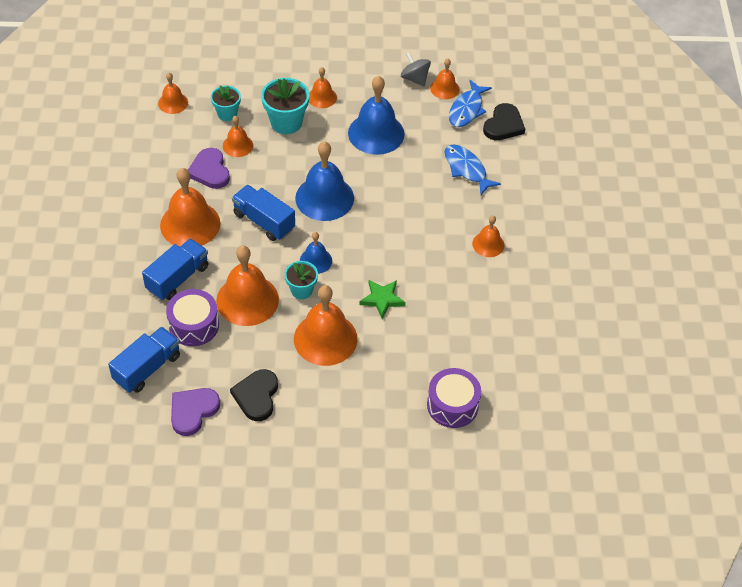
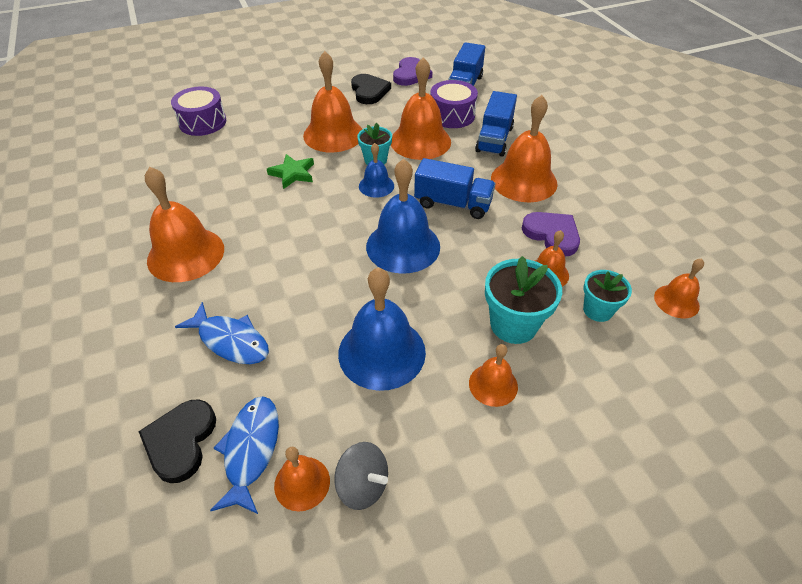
camera: 160 degrees right, 5 degrees down
orange bell [472,215,504,257] -> orange bell [145,167,224,282], size x1.87

